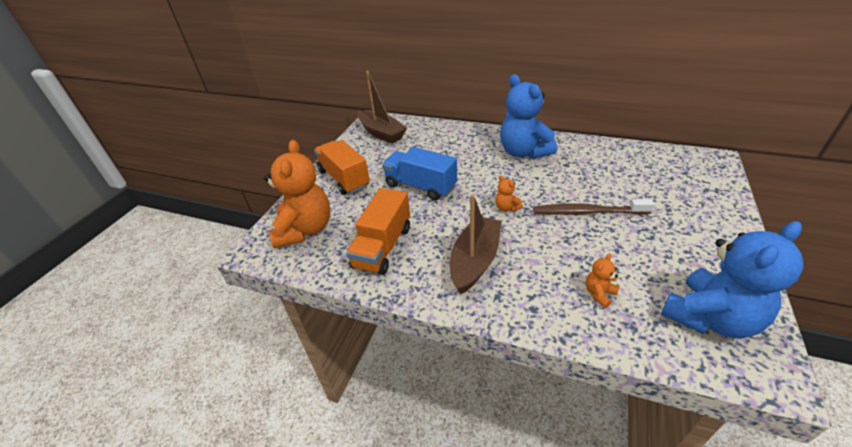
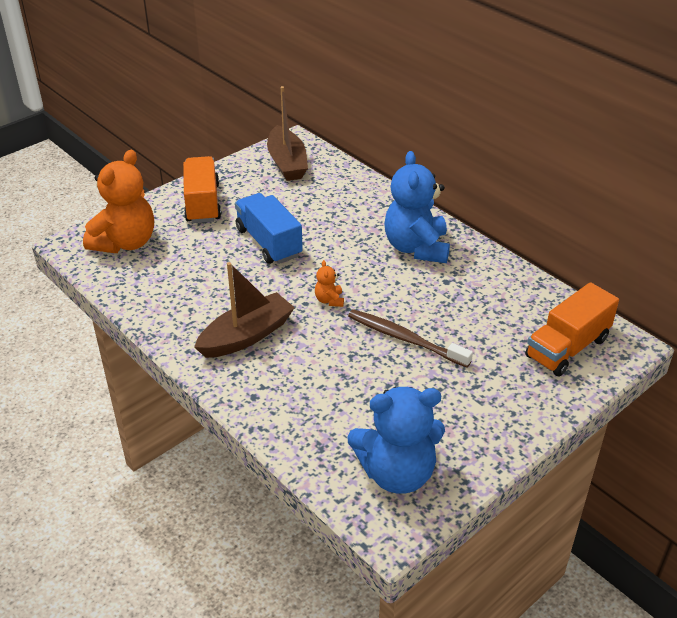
camera: 25 degrees right, 0 degrees up
orange truck [346,188,410,275] -> orange truck moved to [525,282,619,376]
orange teddy bear [586,253,620,308] -> none

